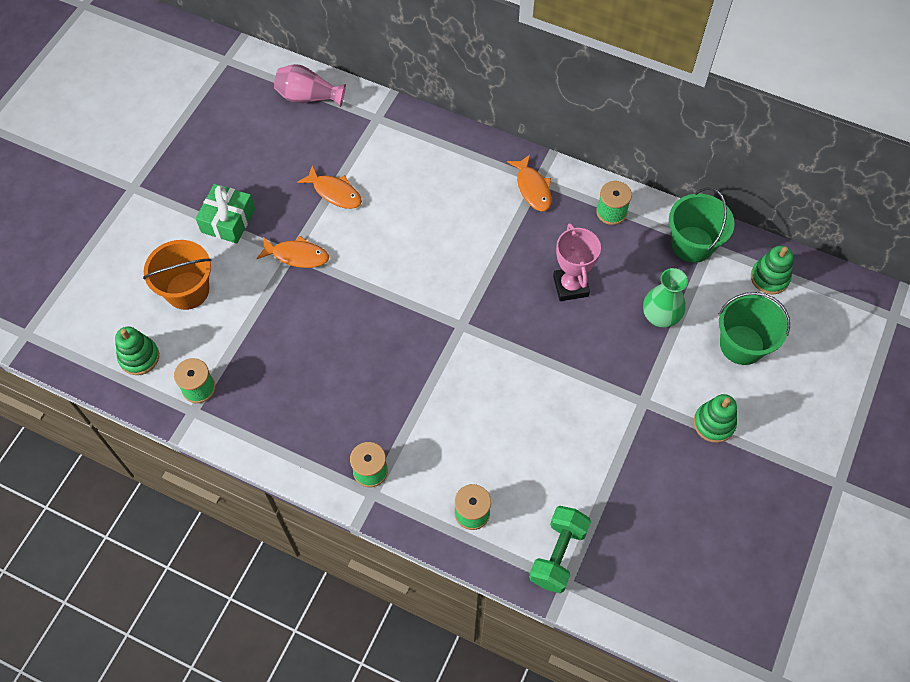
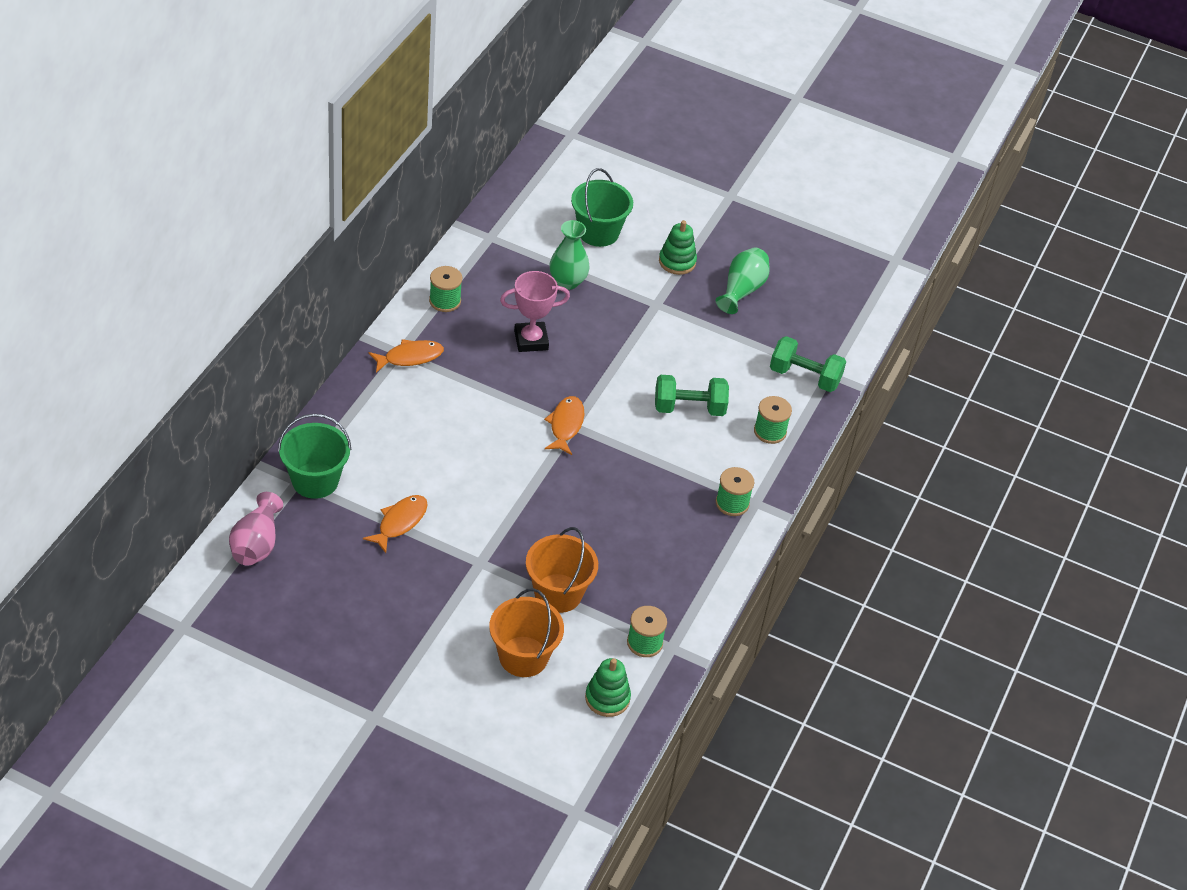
camera: 95 degrees left, 15 degrees down
green gift [196,184,255,243] -> none
orange fish [256,236,329,268] -> orange fish moved to [544,396,584,455]
green bucket [669,188,735,263] -> green bucket moved to [278,414,351,499]
green stacking toy [751,245,793,294] -> none
none -> orange bucket [526,527,598,613]
none -> green dumbbell [655,375,729,416]
none -> green vase [716,247,770,314]

